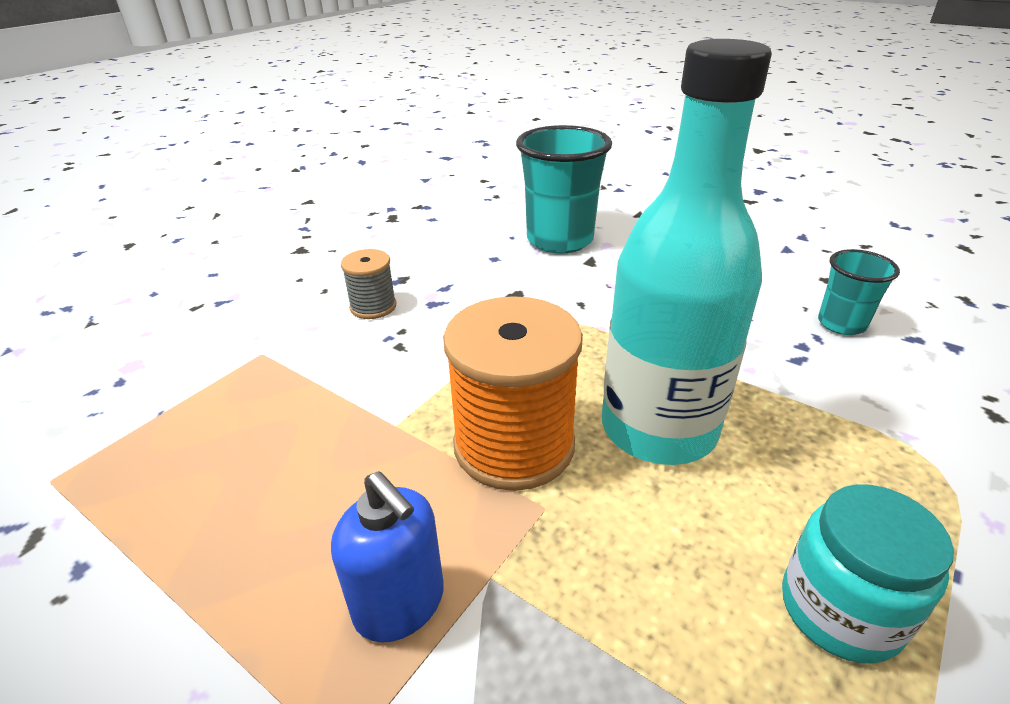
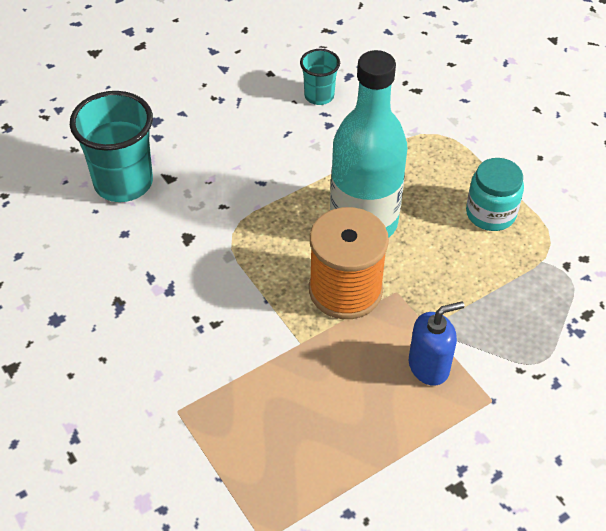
camera: 70 degrees left, 15 degrees up
grey spool [341,249,396,319] -> none

